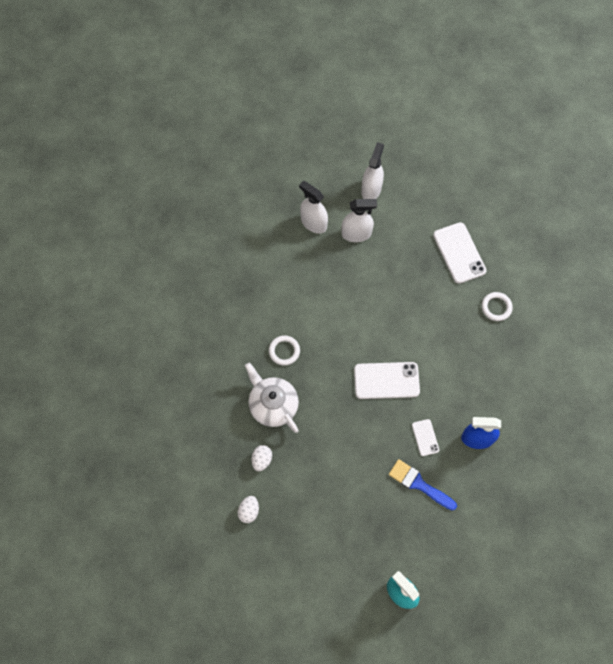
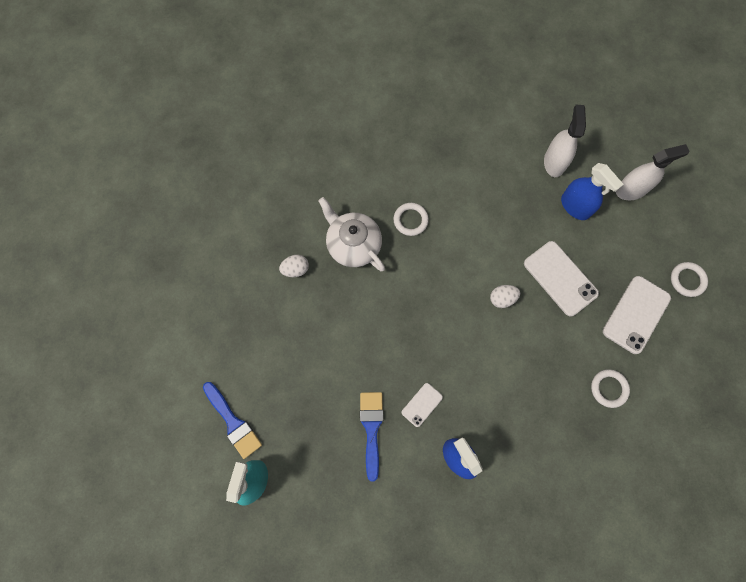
camera: 55 degrees right, 5 degrees up
white egg [238,496,259,523] -> white egg moved to [490,285,520,308]
white teapot [245,363,299,433] -> white teapot turned 60 degrees counterclockwise [318,197,385,271]
white spray bottle [341,199,377,242] -> blue spray bottle [561,163,624,220]
white phone [354,362,420,399] -> white phone moved to [524,241,599,317]
none -> blue brush [203,382,262,459]
none -> white ring [671,262,708,297]

